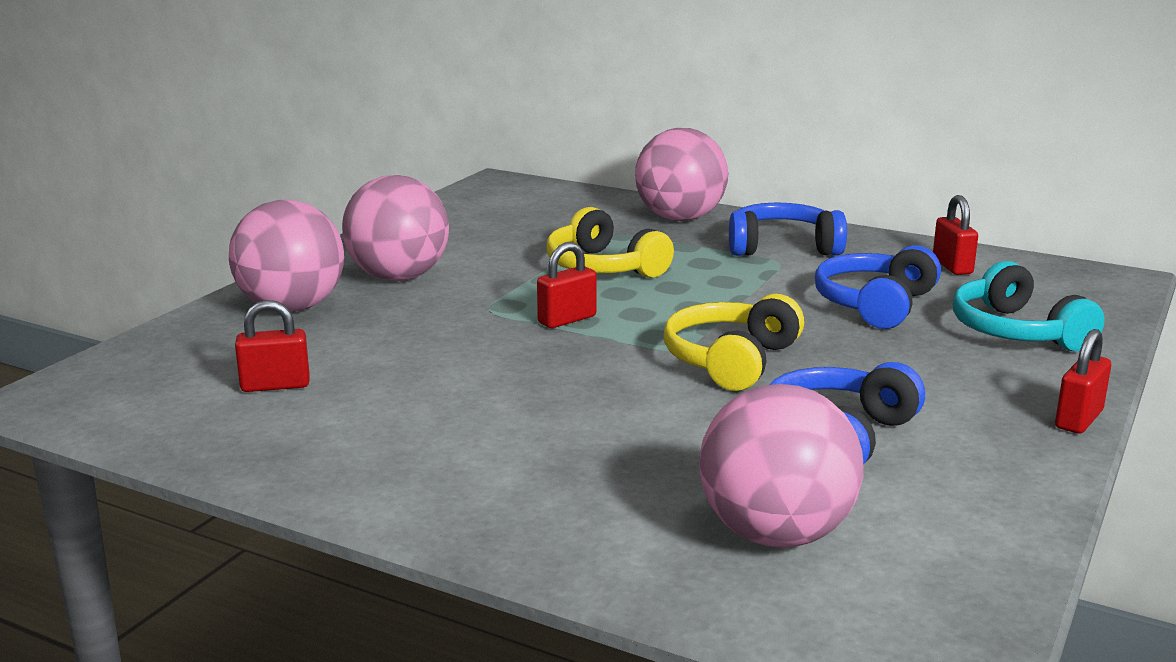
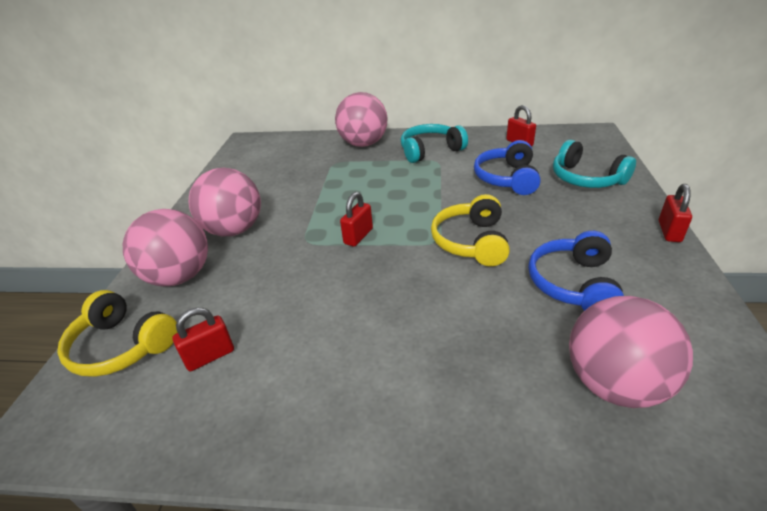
camera: 20 degrees left, 15 degrees up
yellow headphones [547,207,674,278] -> yellow headphones moved to [57,290,178,377]
blue headphones [729,203,847,256] -> turquoise headphones [401,124,468,163]

